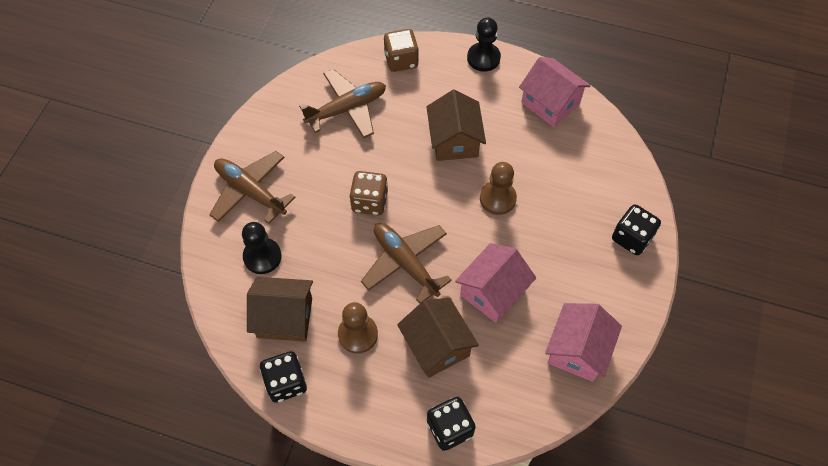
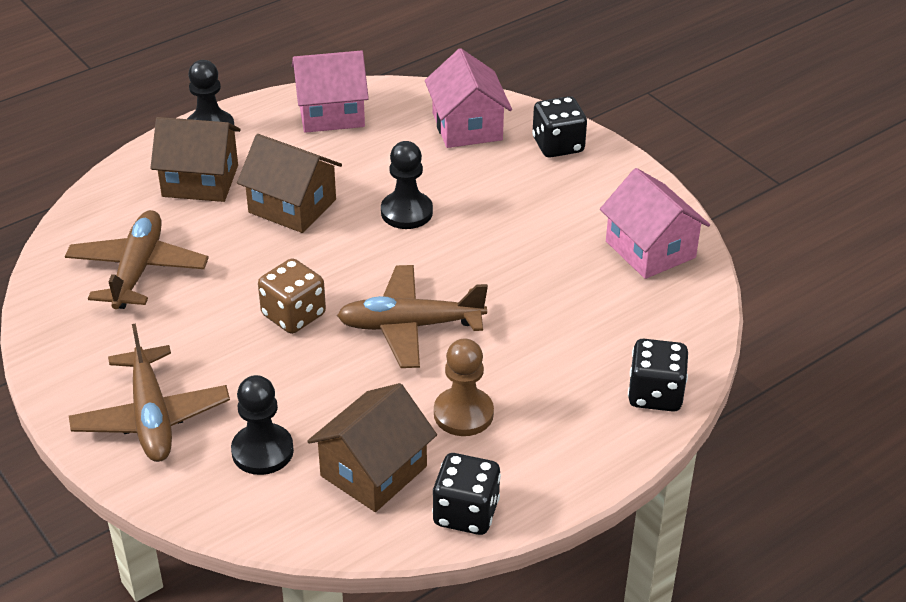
camera: 55 degrees left, 20 degrees down
brown plane [209,151,296,224] -> brown plane turned 90 degrees counterclockwise [69,323,230,462]
brown dice [384,29,419,72] -> none
brown house [397,298,479,378] -> brown house moved to [150,117,241,202]
pink house [455,243,536,323] -> pink house moved to [425,48,512,148]
brown pawn [480,162,517,215] -> black pawn [381,141,433,229]

